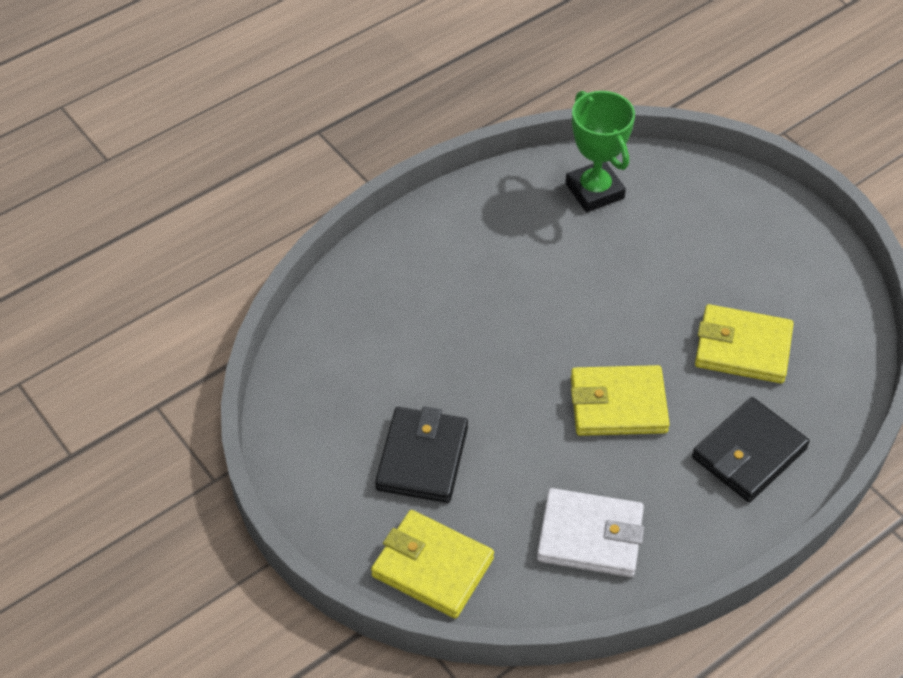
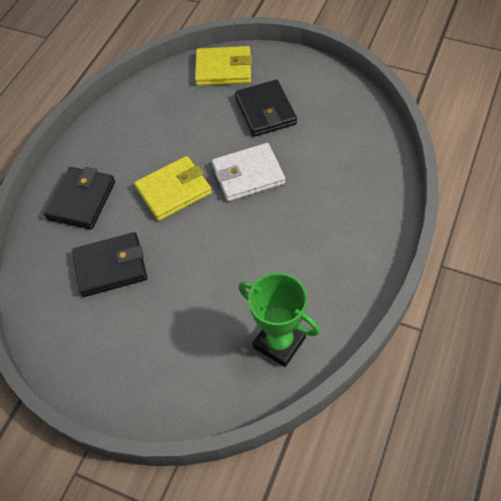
camera: 155 degrees right, 5 degrees up
white wallet [537,488,644,577] -> white wallet moved to [212,143,285,201]
yellow wallet [695,304,794,383] -> black wallet [72,232,147,297]

